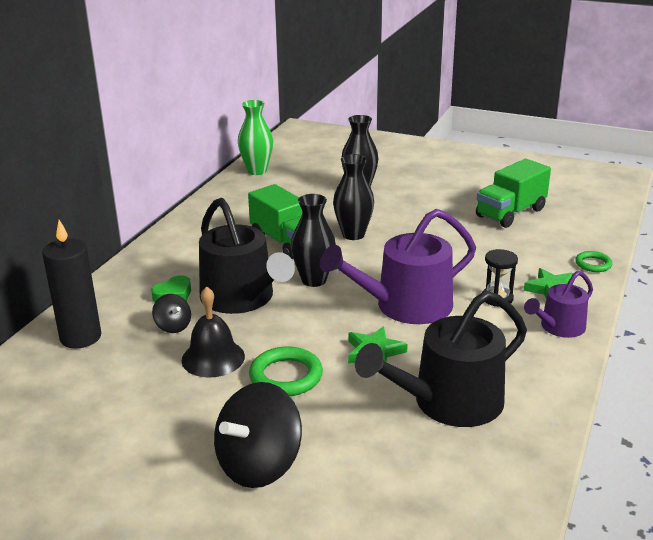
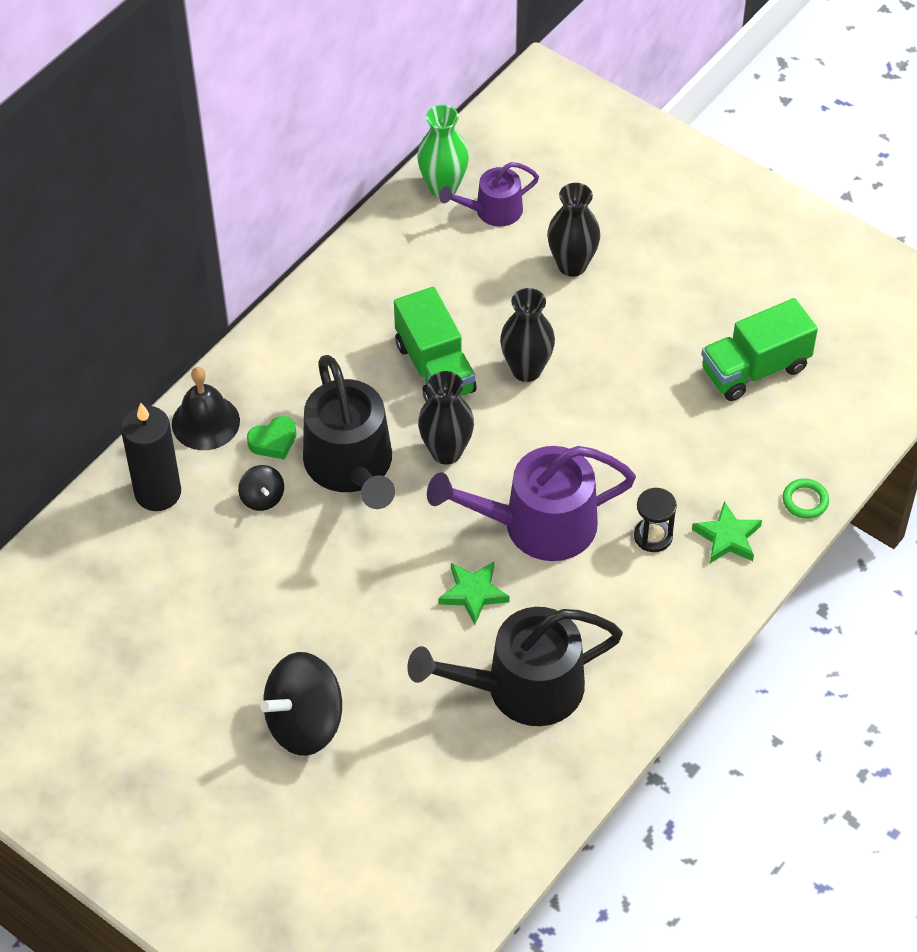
camera: 15 degrees right, 25 degrees up
black bell [181,286,245,378] -> black bell moved to [172,367,240,450]
green ring [249,347,323,396] -> none
purple watering can [524,271,593,338] -> purple watering can moved to [439,162,539,227]

